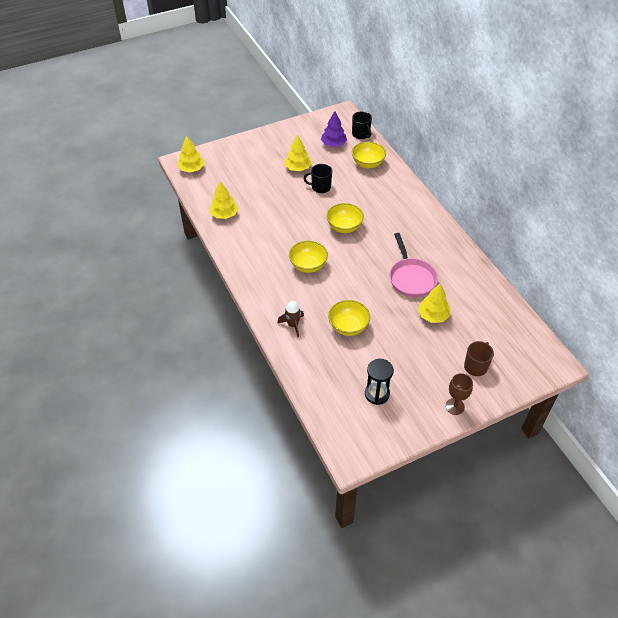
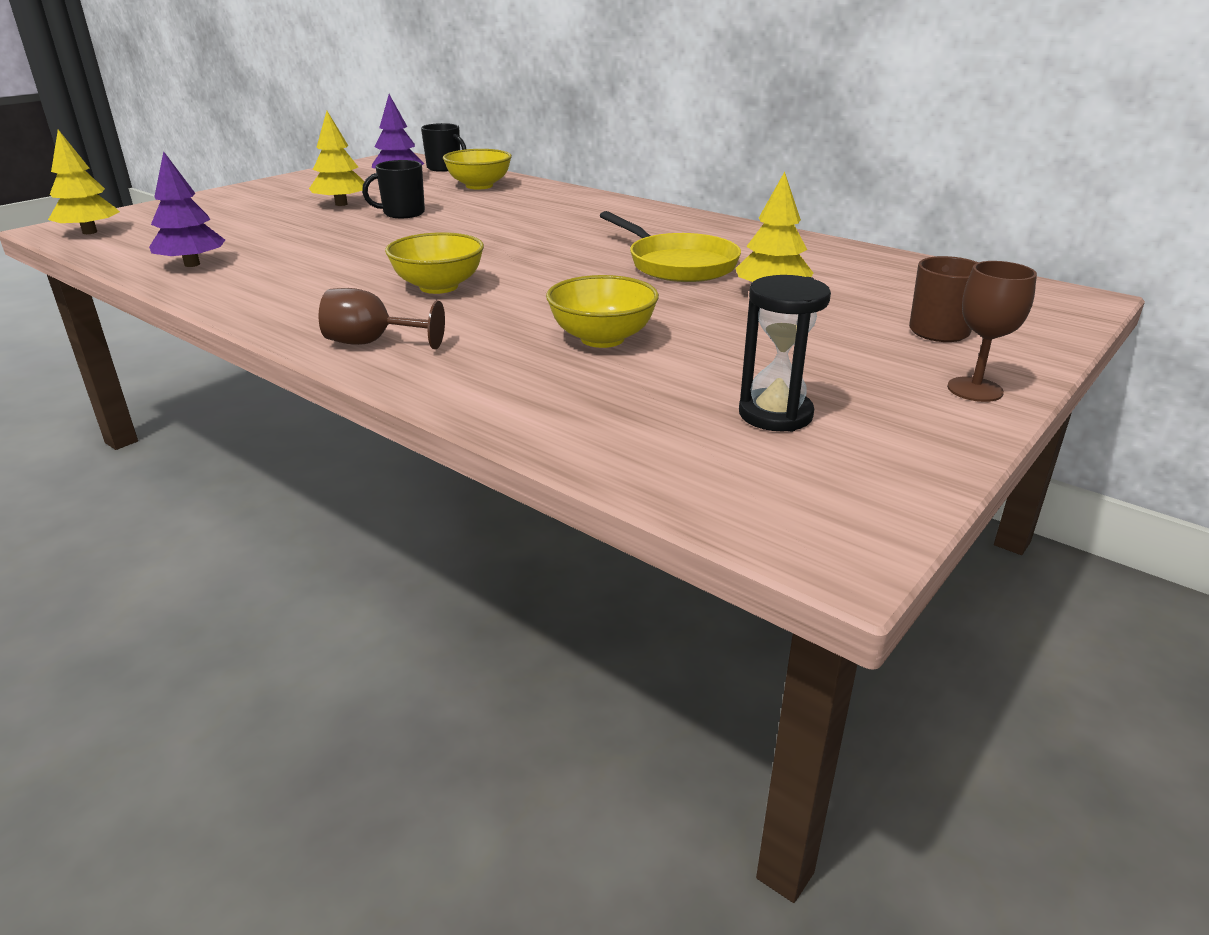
camera: 25 degrees left, 20 degrees down
yellow tree [210,181,238,219] -> purple tree [149,151,225,267]
brown rocket [277,301,304,337] -> none
yellow bowl [326,203,364,233] -> none
pink pan [389,233,438,297] -> yellow pan [600,211,741,282]
none -> brown goblet [319,288,445,349]

